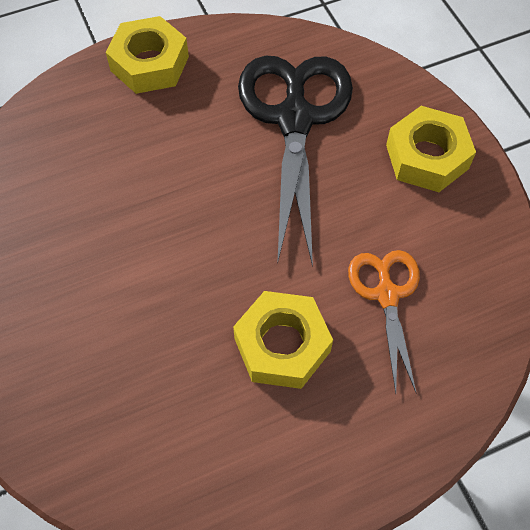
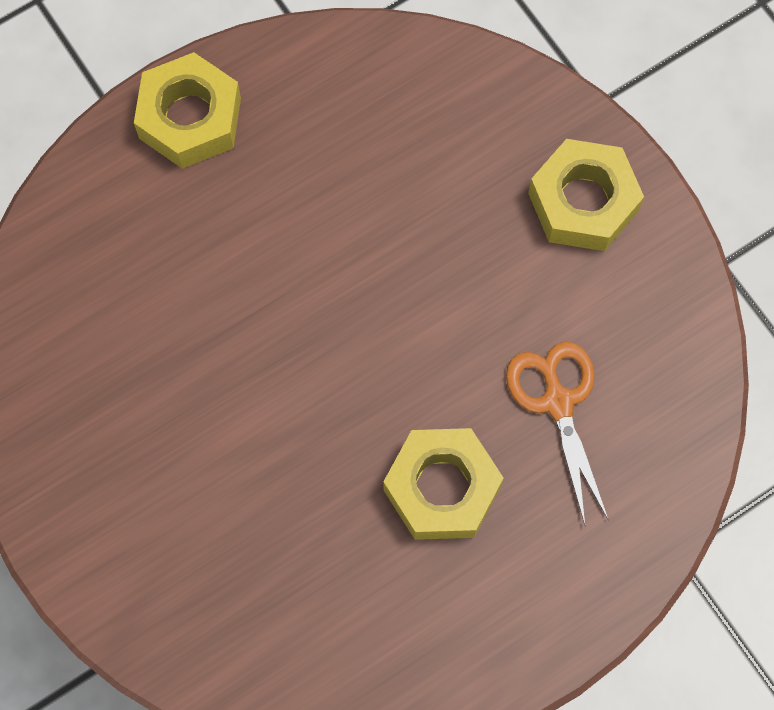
camera: 10 degrees left, 10 degrees up
black scissors [238,56,353,267] -> none

